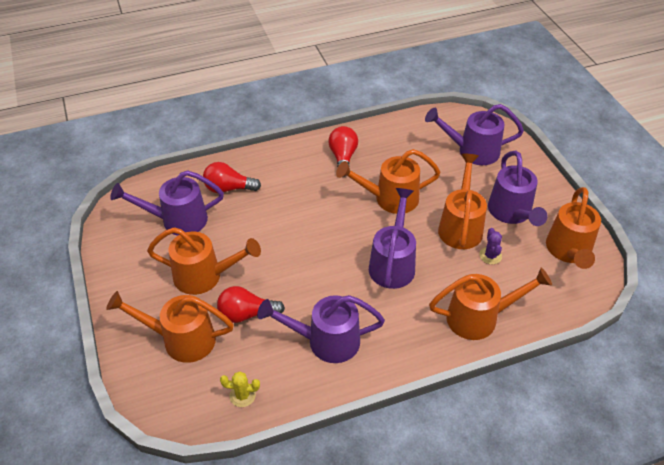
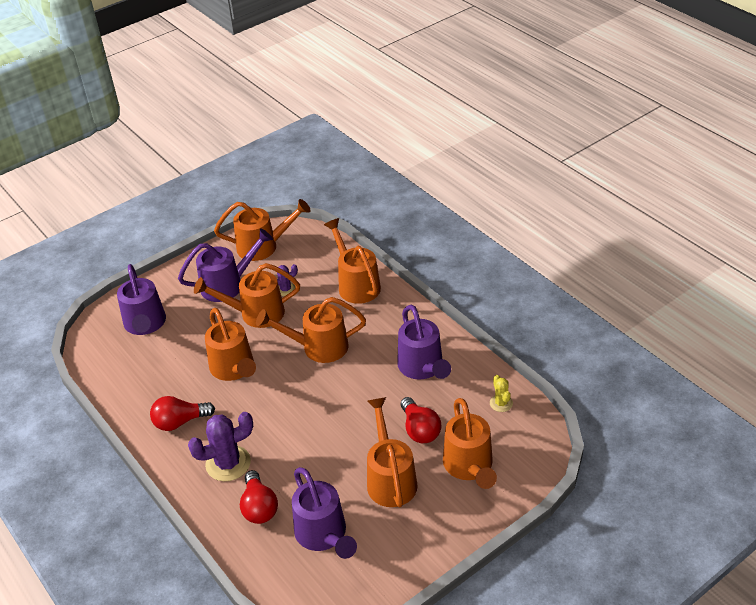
camera: 105 degrees left, 5 degrees down
purple watering can [369,188,416,289] -> orange watering can [256,297,366,363]
none -> purple cactus [188,412,253,481]

